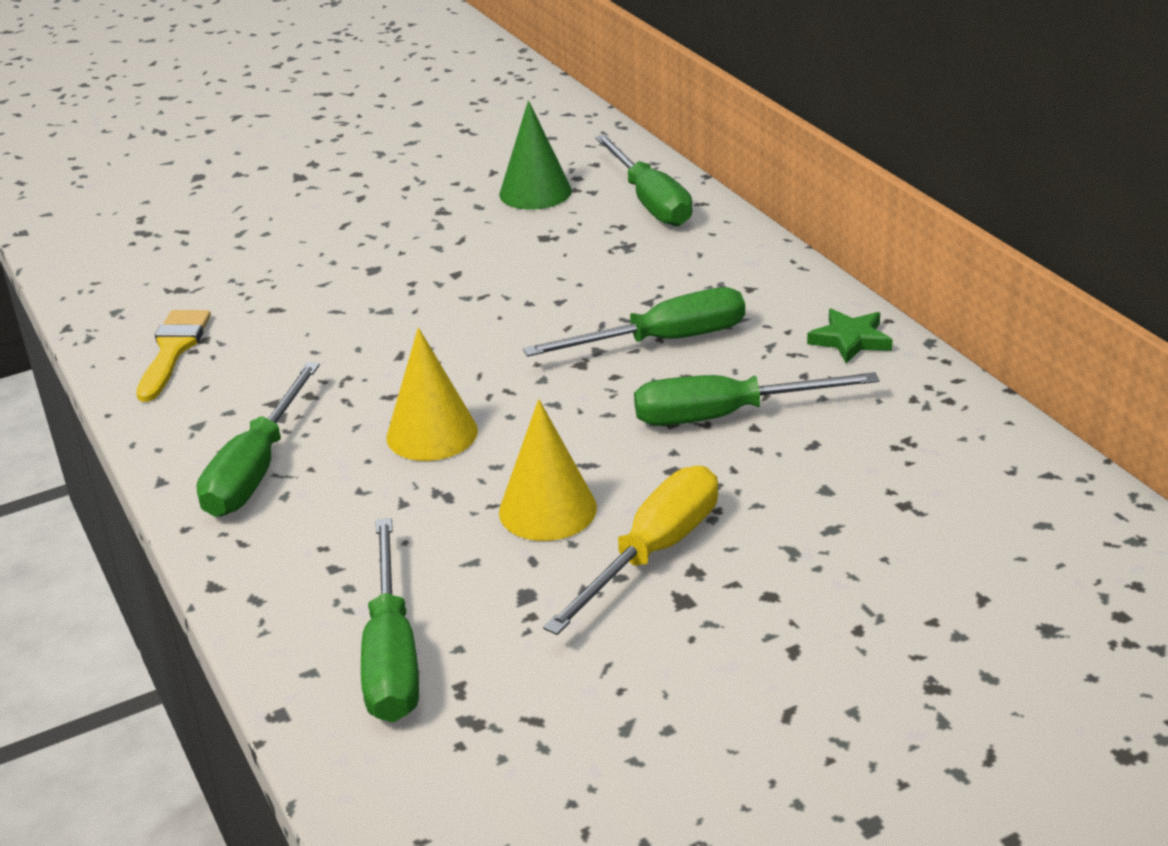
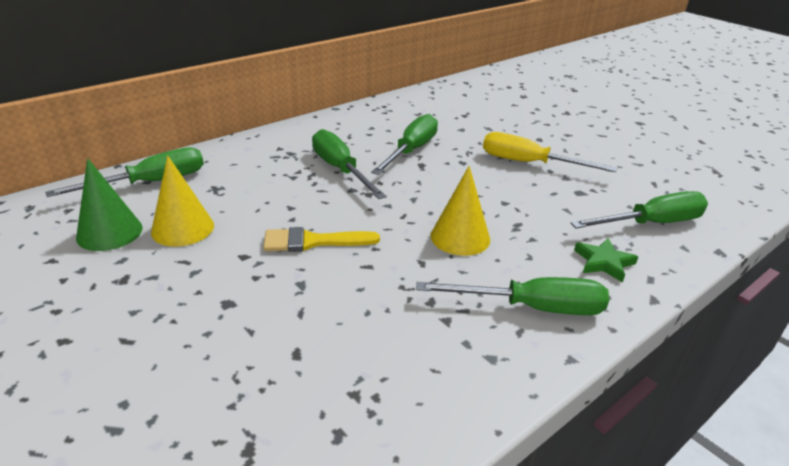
camera: 105 degrees left, 0 degrees up
yellow brush [136,310,211,402] -> yellow brush moved to [263,227,380,252]
yellow cone [499,399,597,541] -> yellow cone moved to [151,155,214,247]
green screwdriver [634,372,879,426] -> green screwdriver turned 135 degrees counterclockwise [371,114,438,175]
green star [807,309,893,364] -> green star moved to [574,238,638,283]

